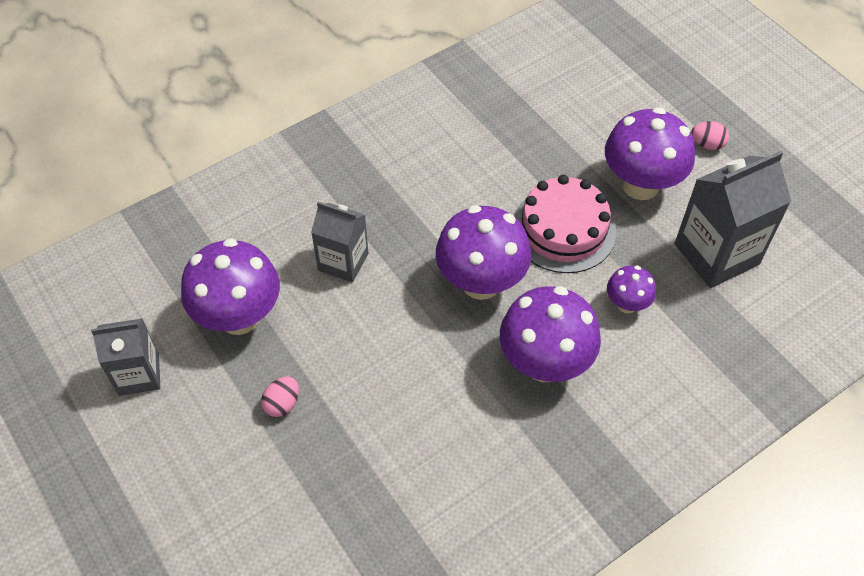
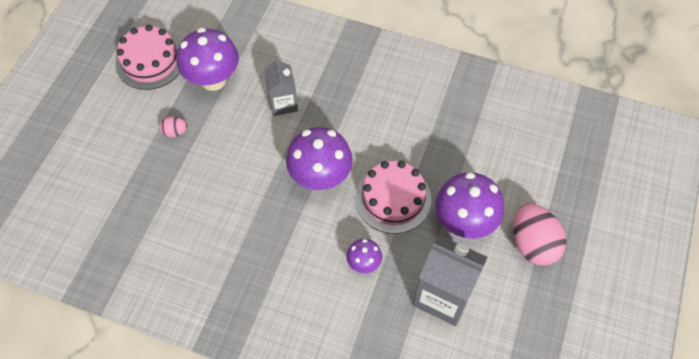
camera: 55 degrees right, 5 degrees up
grey carton [91,318,160,396] -> pink cake [115,25,180,90]
purple mushroom [500,286,601,382] -> none
pink egg [691,121,729,150] -> pink egg [513,203,566,265], size x2.12

